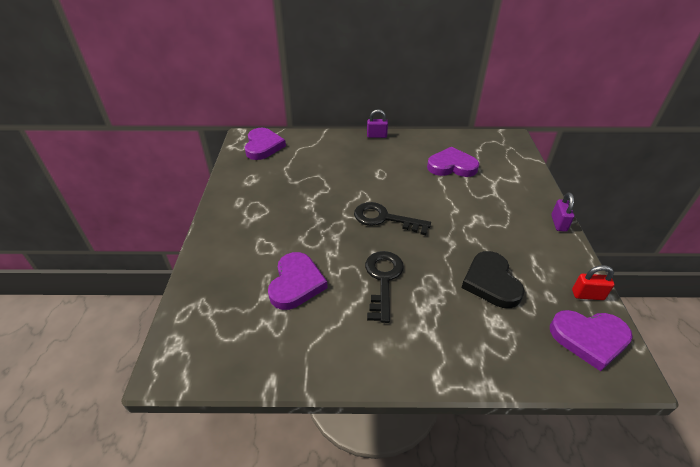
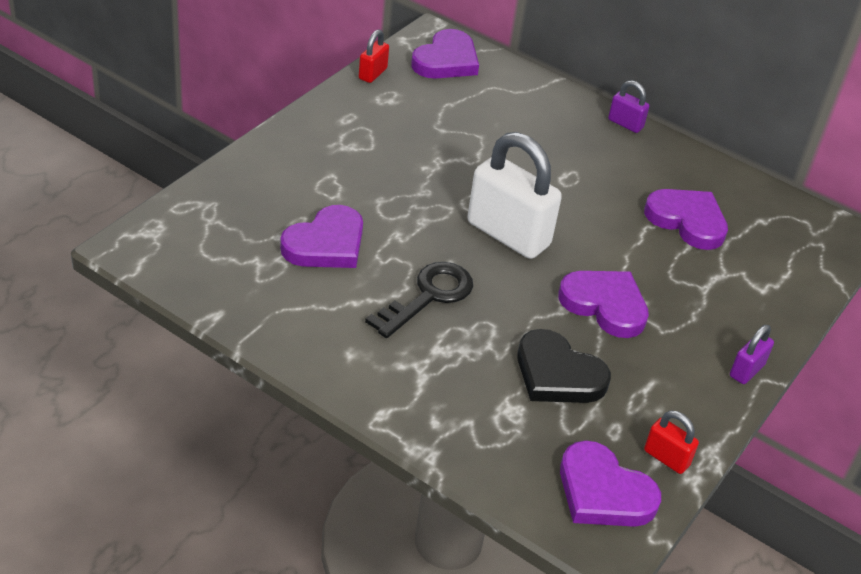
camera: 30 degrees right, 0 degrees up
black key [354,202,431,235] -> white padlock [467,132,562,259]
black heart [461,251,525,308] -> black heart turned 75 degrees counterclockwise [517,329,611,403]
none -> red padlock [359,29,389,83]
none -> purple heart [558,271,649,338]

